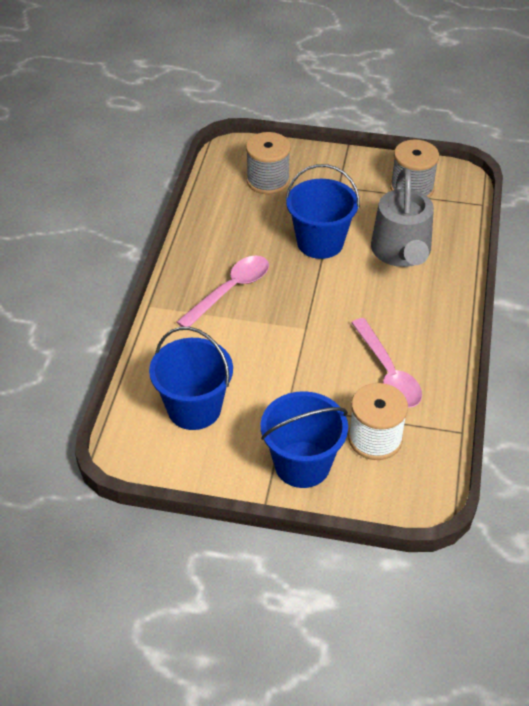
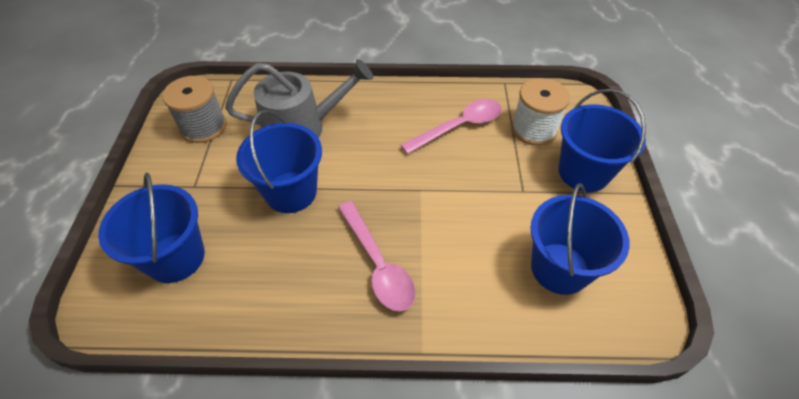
camera: 100 degrees left, 5 degrees up
pink spoon [177,256,269,327] -> pink spoon turned 150 degrees counterclockwise [338,201,416,312]
grey spool [246,132,291,194] -> blue bucket [98,172,205,283]

